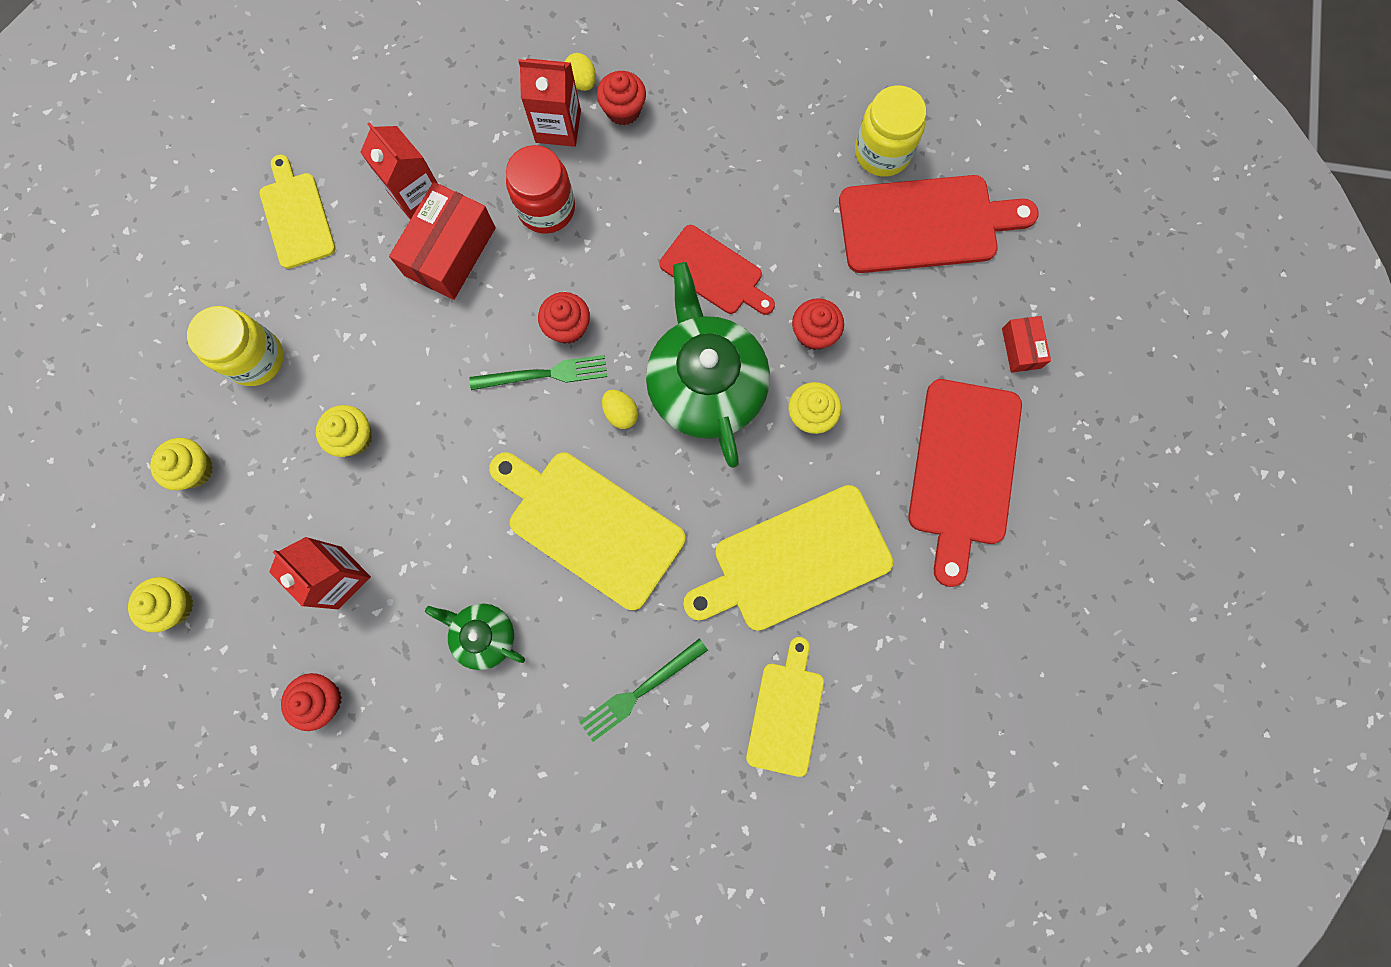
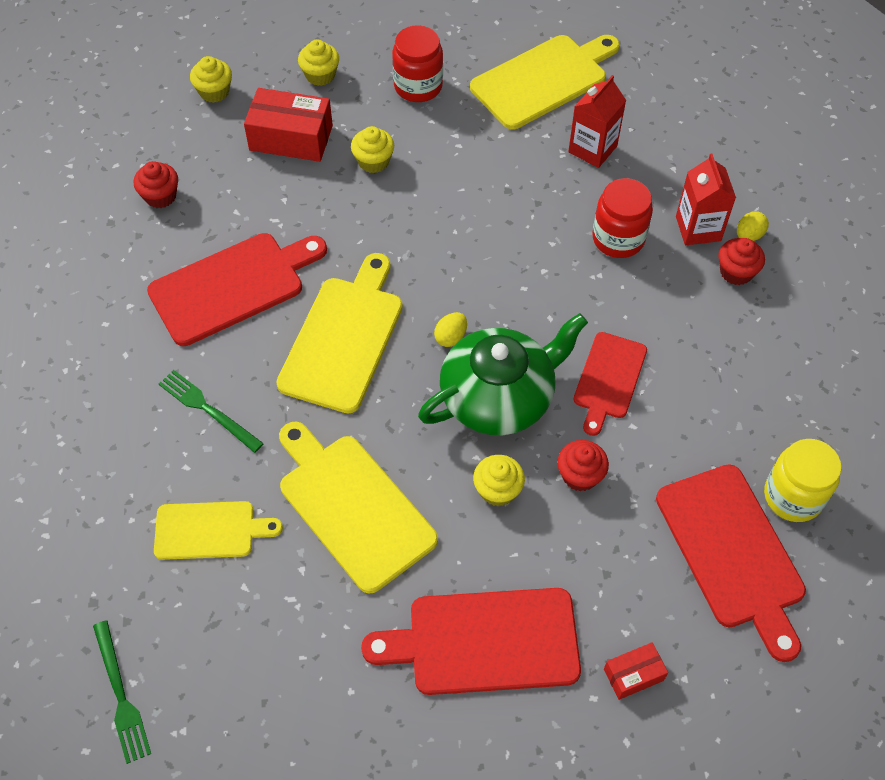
camera: 75 degrees right, 20 degrees down
yellow jar [187,306,284,386] -> red jar [392,25,443,102]
yellow cutting board [260,155,336,269] -> yellow cutting board [470,35,620,129], size x1.62
red carton [269,537,371,609] -> none
red box [389,182,496,300] -> red box moved to [244,88,333,162]
green teapot [425,604,525,670] -> red cutting board [147,233,327,346]
green fork [470,355,607,390] -> green fork moved to [93,620,151,764]
red cupcake [538,292,590,344] -> none

